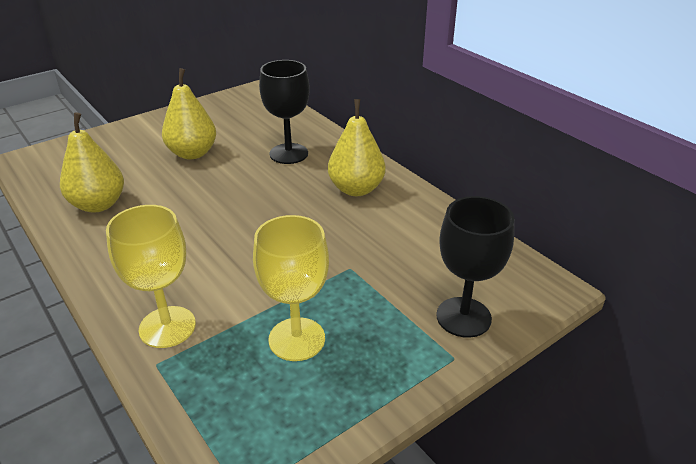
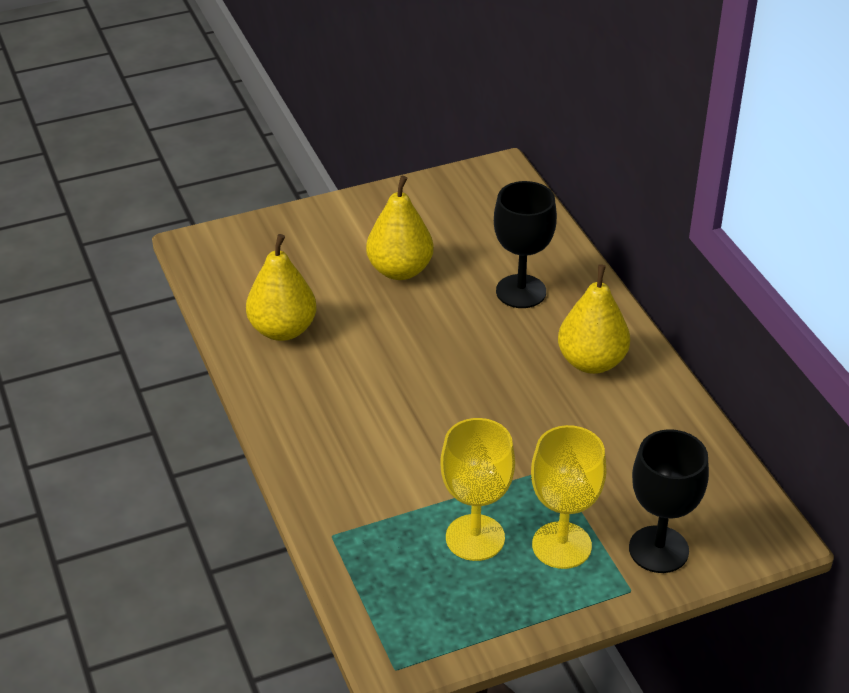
camera: 15 degrees right, 5 degrees up
yellow goblet [106,205,196,348] -> yellow goblet moved to [531,425,606,569]

